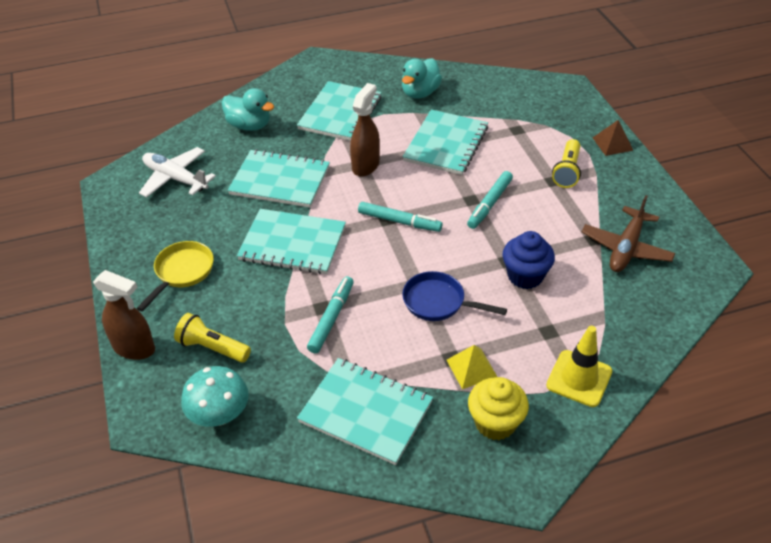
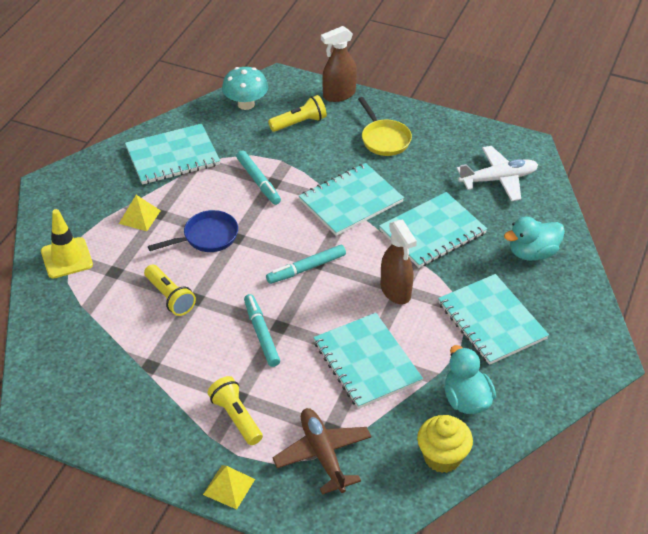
camera: 130 degrees right, 0 degrees up
yellow cupcake [468,377,529,440] -> yellow cupcake moved to [417,415,473,473]
blue cupcake [502,231,555,289] -> yellow flashlight [144,265,196,316]
brown plane [582,195,675,272] -> brown plane moved to [273,408,372,495]
brown pyramid [593,120,634,156] -> yellow pyramid [203,465,255,509]

